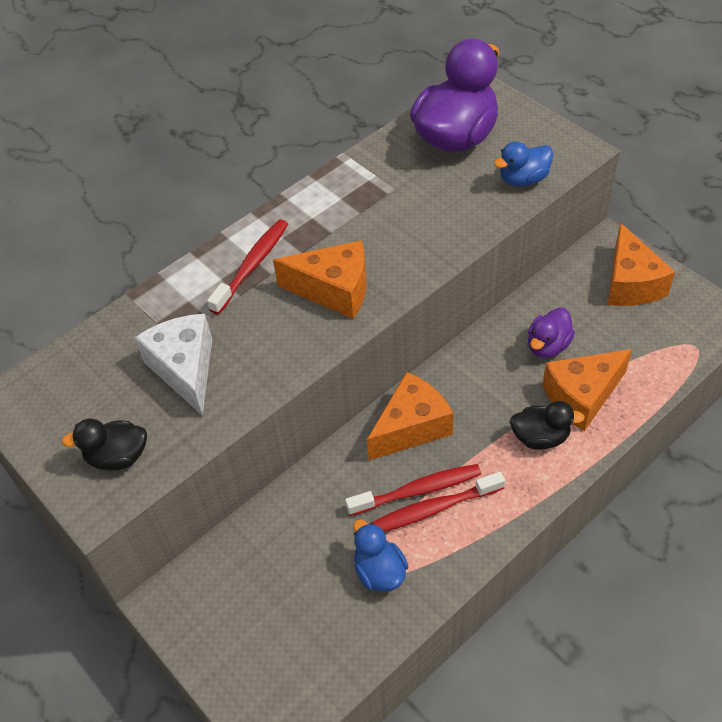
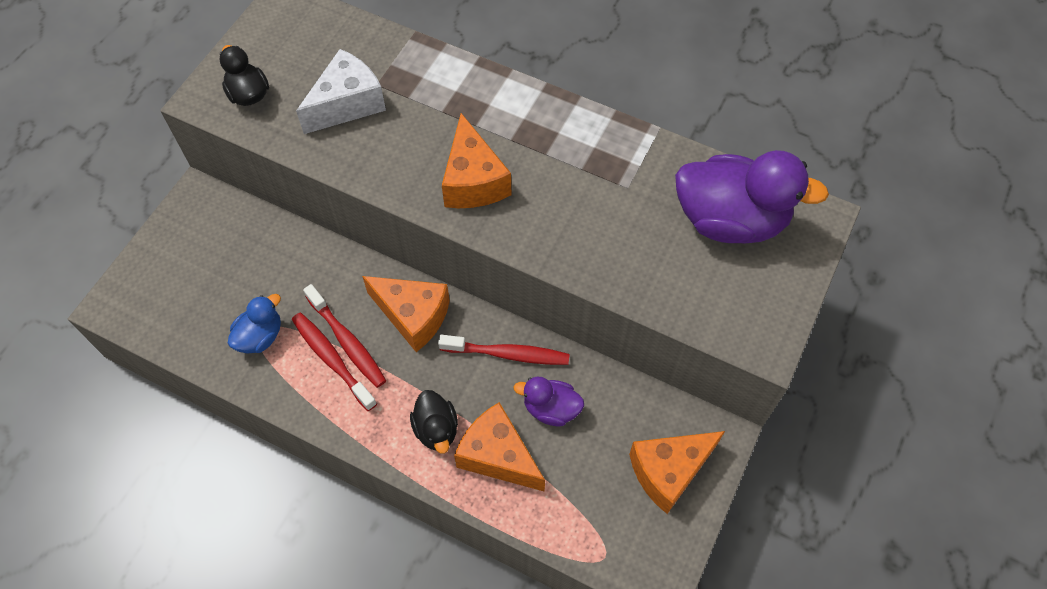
camera: 65 degrees right, 10 degrees up
red toothbrush [207,220,288,315] -> red toothbrush moved to [438,335,570,365]
blue duck [494,141,553,187] -> none

